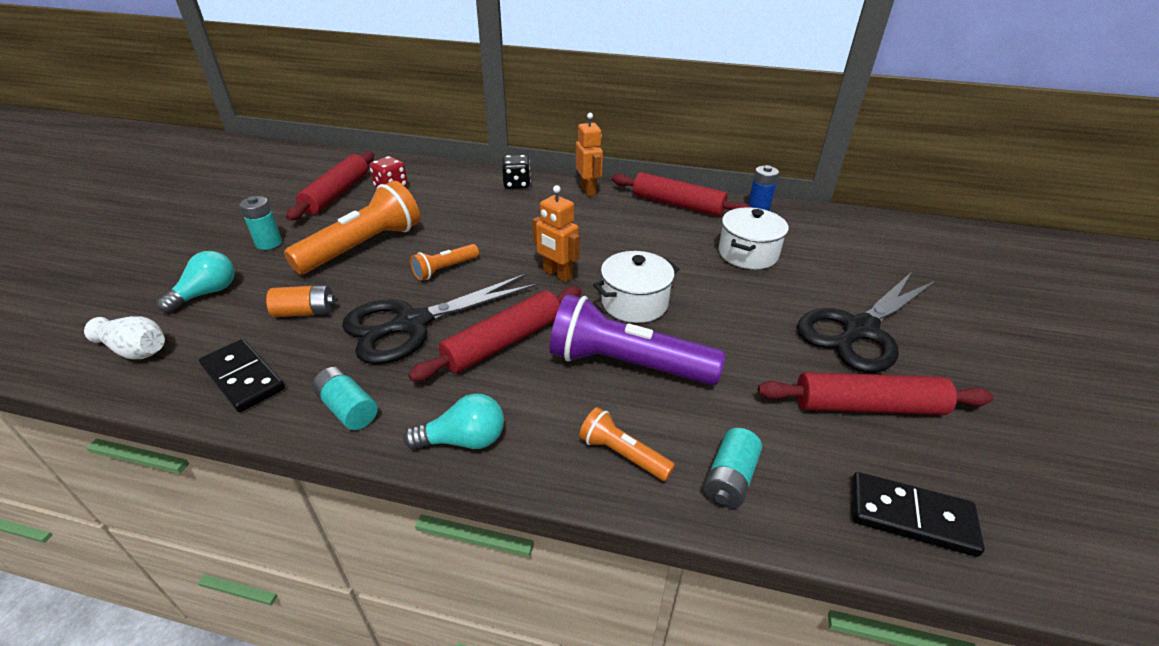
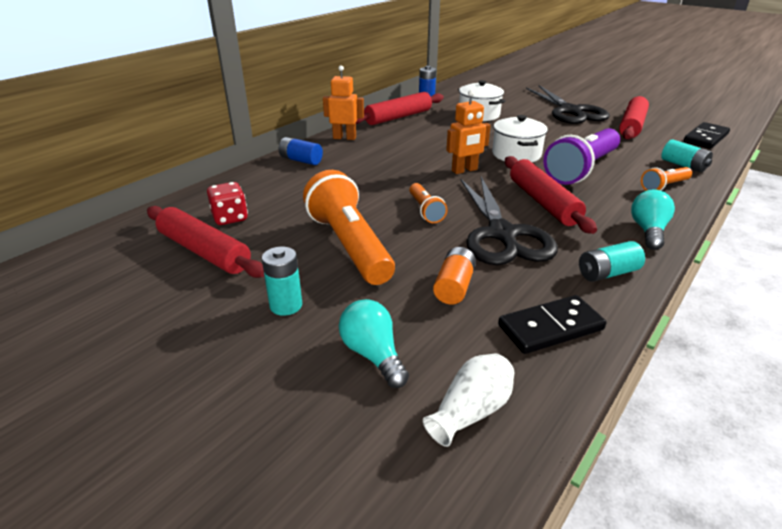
camera: 65 degrees left, 5 degrees down
black dice [502,155,531,189] -> blue battery [279,137,323,165]

